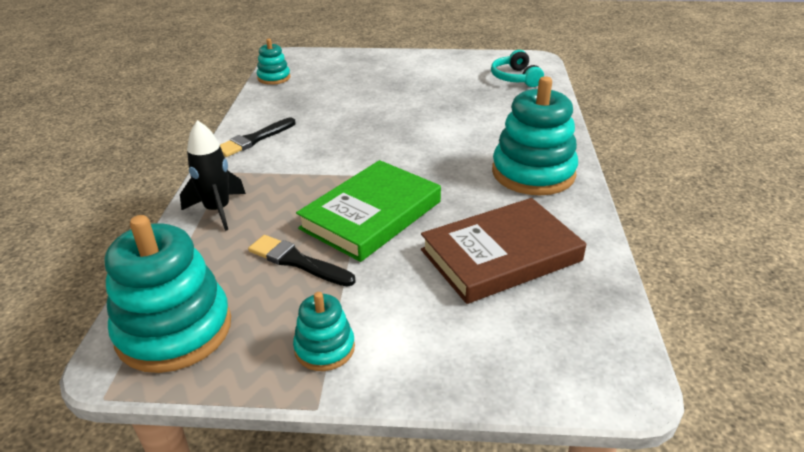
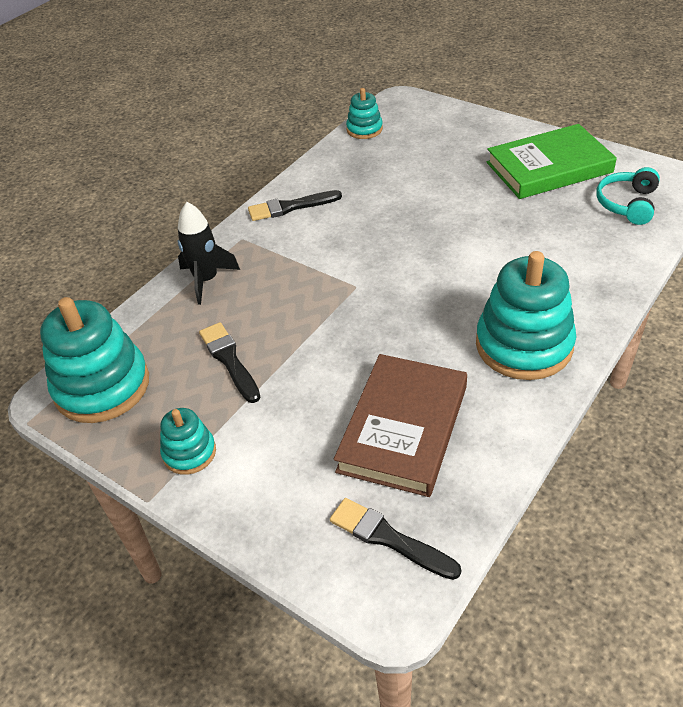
camera: 35 degrees right, 10 degrees up
green book [296,160,441,262] -> green book moved to [487,124,617,199]
brown book [421,198,586,304] -> brown book turned 75 degrees counterclockwise [334,354,467,497]
none -> black brush [330,498,461,580]

